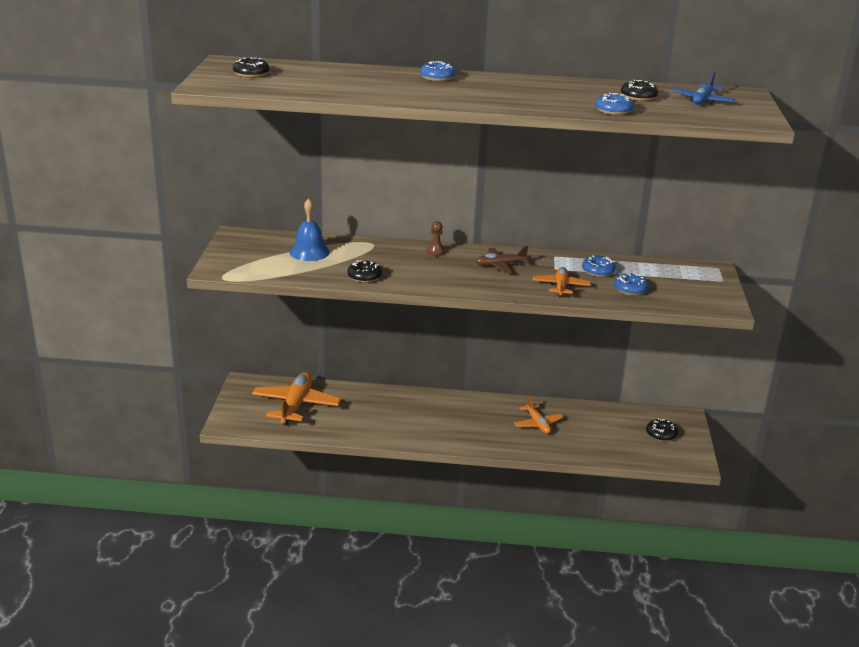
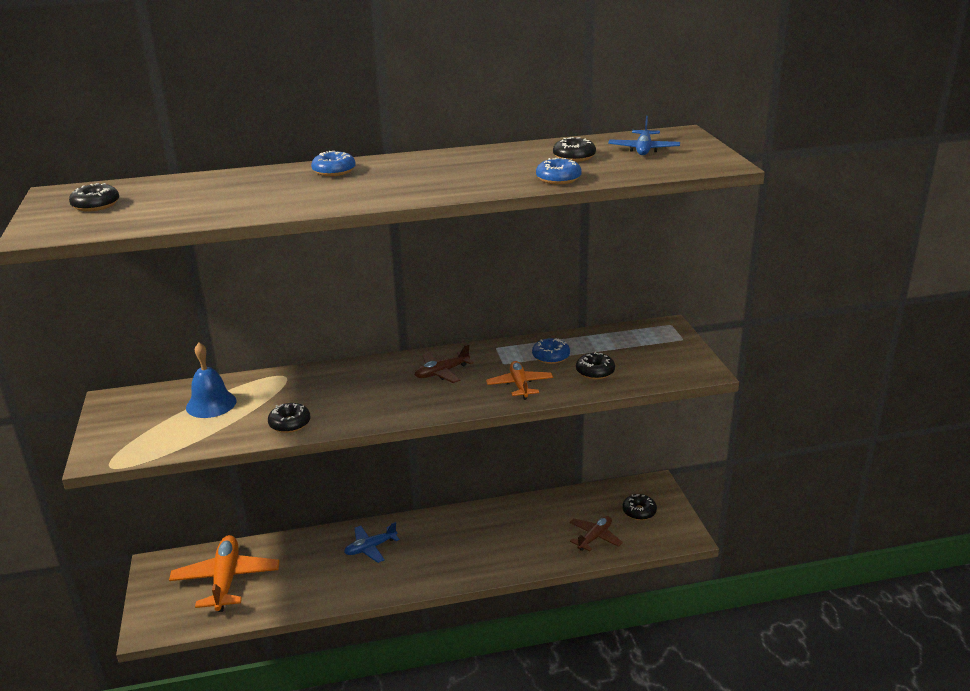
camera: 15 degrees left, 0 degrees up
brown pawn [427,221,445,256] -> none
orange plane [514,396,563,434] -> none
blue donut [614,273,649,296] -> black donut [576,352,615,379]
none -> blue plane [344,522,400,563]
none -> brown plane [570,516,623,551]

